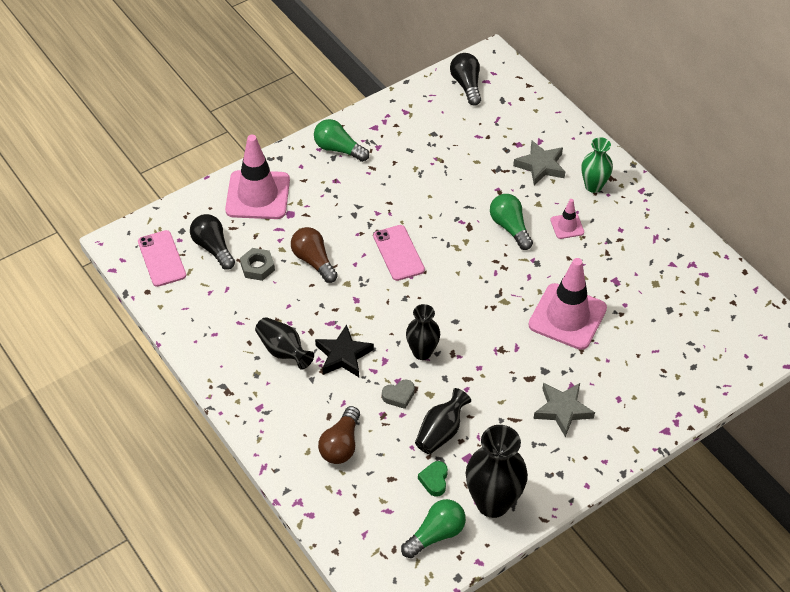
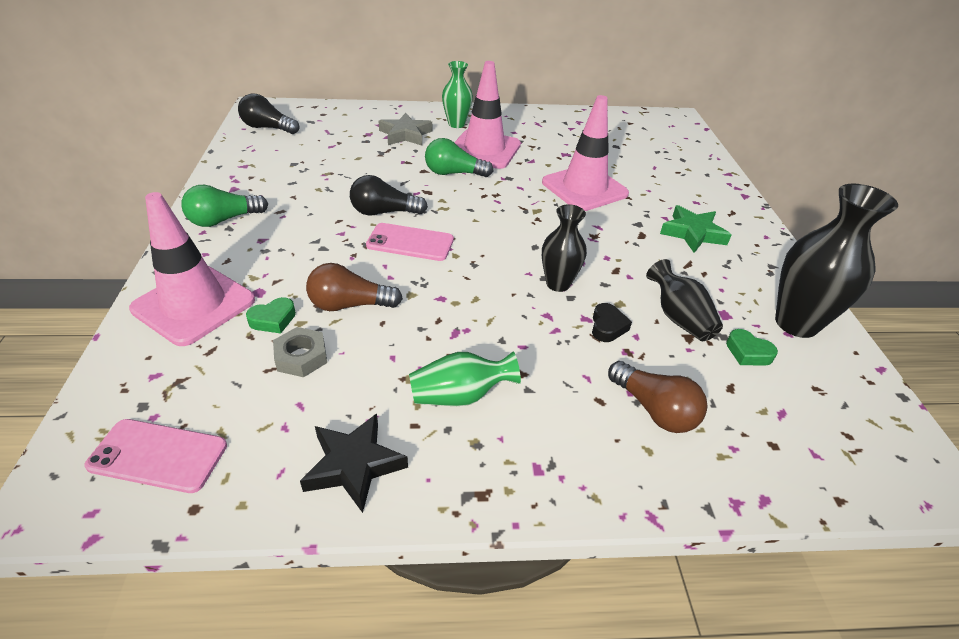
camera: 60 degrees left, 10 degrees down
black light bulb [190,214,235,270] -> black light bulb moved to [350,175,428,215]
black vase [255,317,314,370] -> green vase [409,351,521,406]
black star [315,325,374,377] -> black star moved to [300,413,408,513]
grey heart [382,380,415,409] -> black heart [592,303,632,342]
green light bulb [401,499,466,558] -> none
grey star [533,383,595,437] -> green star [660,205,731,253]
pink traffic cone [551,199,584,239] -> pink traffic cone [454,61,521,169], size x2.13
none -> green heart [246,297,296,333]

